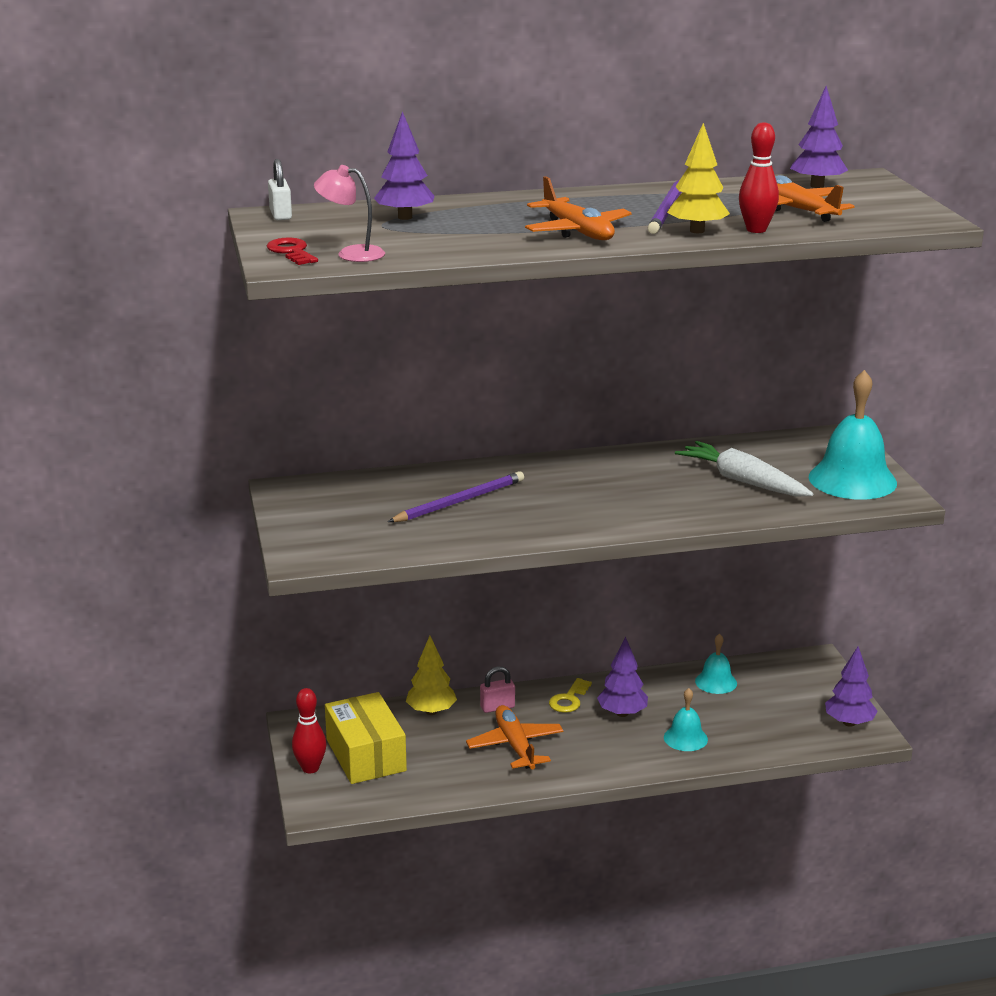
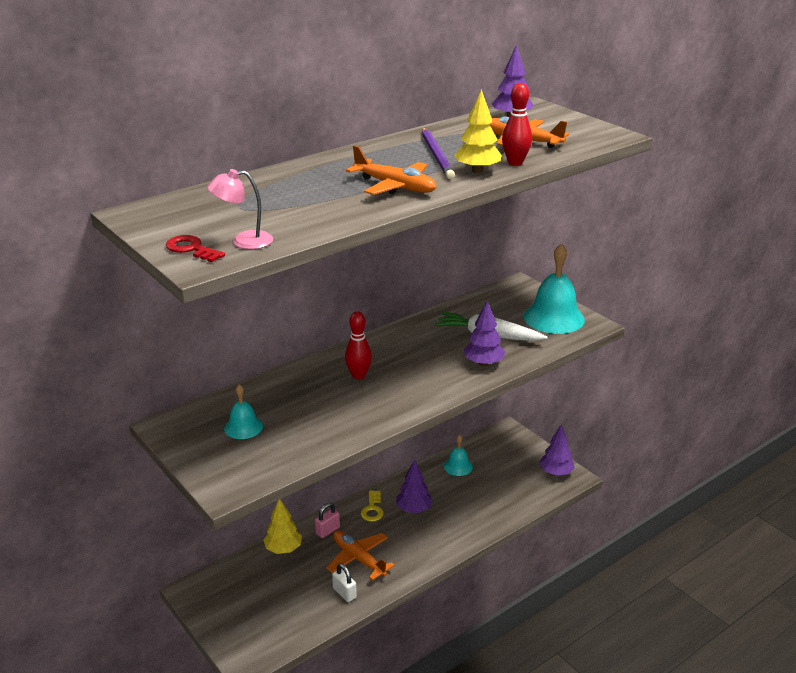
camera: 25 degrees left, 5 degrees up
white padlock [268,159,292,220] -> white padlock moved to [332,563,357,602]
red bowling pin [292,688,326,773] -> red bowling pin moved to [345,311,372,380]
yellow box [325,692,407,784] -> none
purple tree [374,111,434,220] -> purple tree moved to [464,301,505,366]
purple pencil [388,471,524,522] -> none
turquoise bell [664,688,708,751] -> turquoise bell moved to [224,384,263,439]

